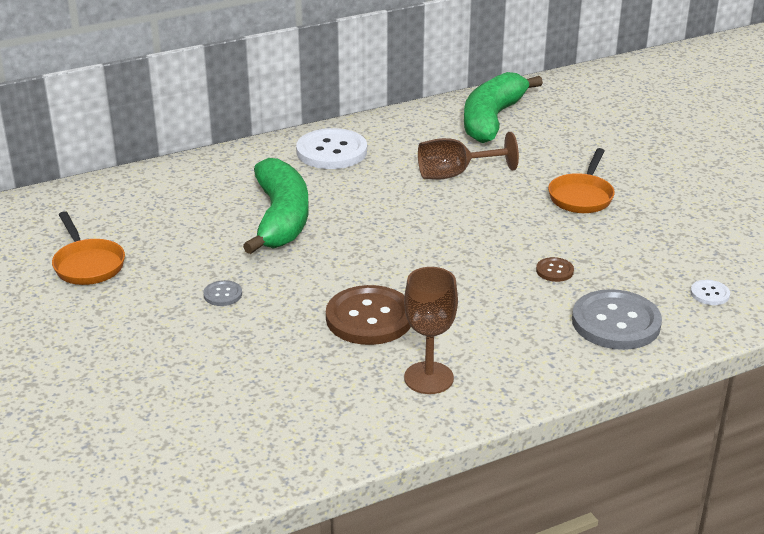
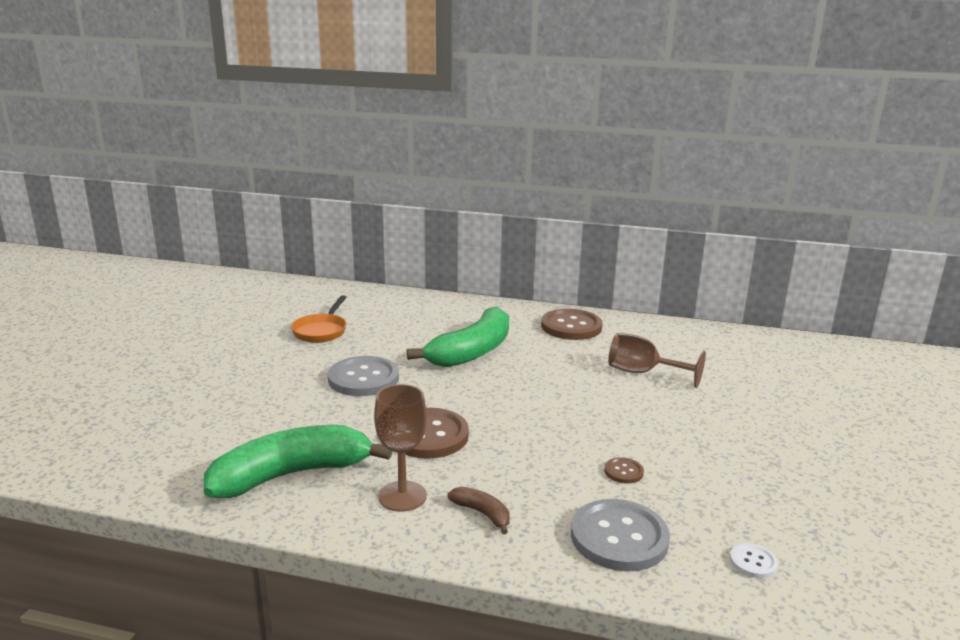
camera: 40 degrees right, 10 degrees down
grey button [203,280,242,306] -> grey button [328,356,399,396], size x2.21
white button [296,128,367,169] -> brown button [541,309,603,340]
green banana [464,72,543,143] -> green banana moved to [204,425,392,498]
orange pan [548,148,615,213] -> none
none -> brown banana [448,486,510,534]

